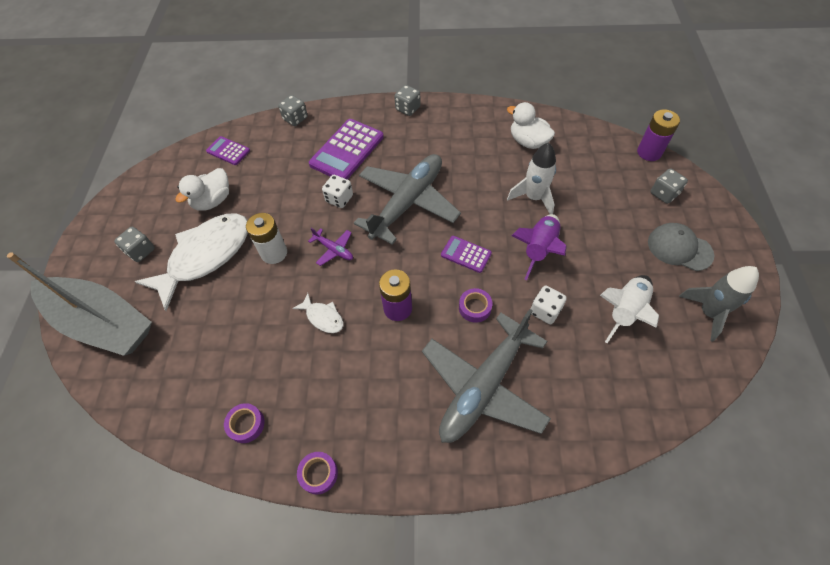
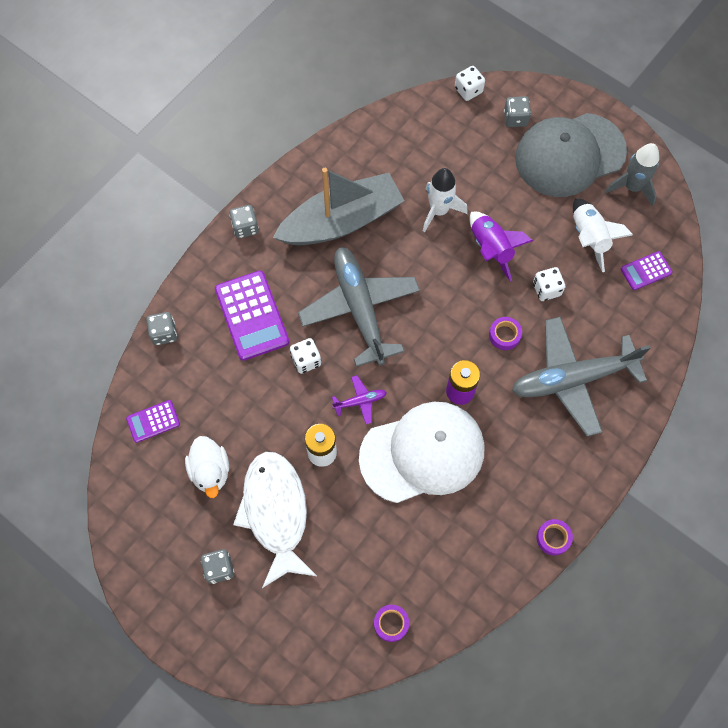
camera: 55 degrees left, 10 degrees up
grey boat [7,252,152,356] -> grey boat moved to [273,168,404,245]
purple tape [224,403,264,443] -> purple tape moved to [374,605,409,642]
white fish [292,293,343,333] -> white cap [359,402,484,503]
grey plane [422,309,551,443] -> grey plane turned 90 degrees clockwise [512,316,651,436]
purple calculator [441,236,492,273] -> purple calculator moved to [621,251,673,290]
white duck [507,102,555,149] -> none
purple battery [637,109,680,161] -> white dice [455,66,485,101]
grey cap [648,223,714,271] -> grey cap [515,113,627,197], size x1.89

